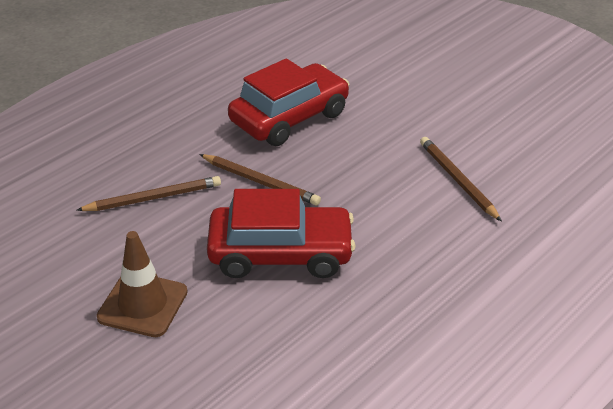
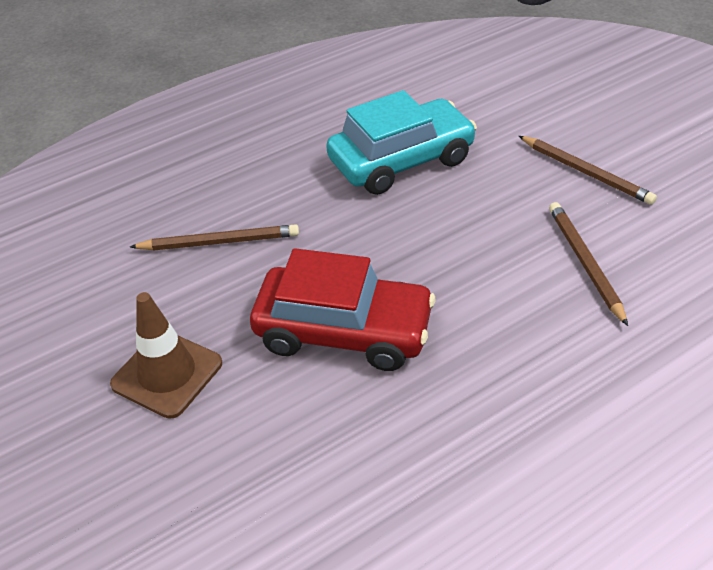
camera: 15 degrees right, 5 degrees up
brown pencil [199,154,321,205] -> brown pencil moved to [519,136,657,205]
red car [228,58,349,146] -> turquoise car [326,90,477,195]

